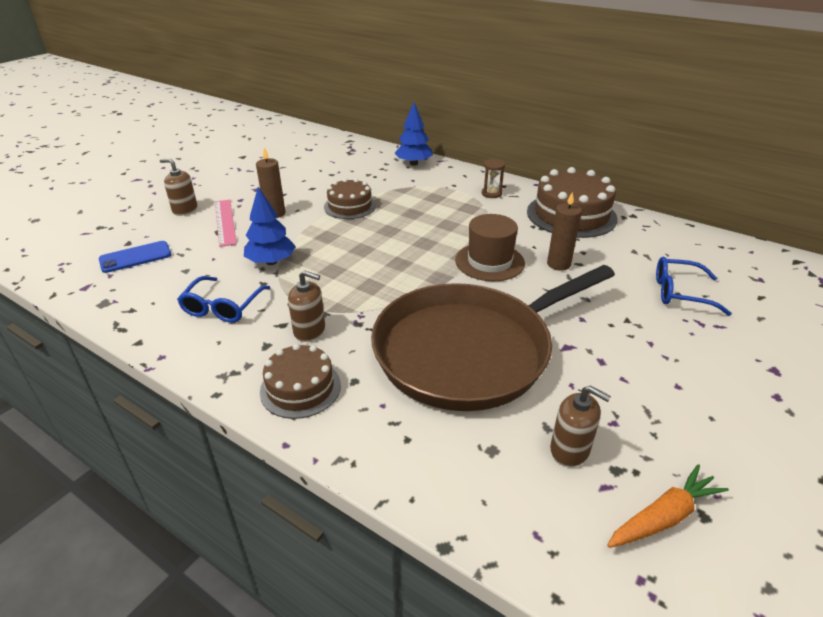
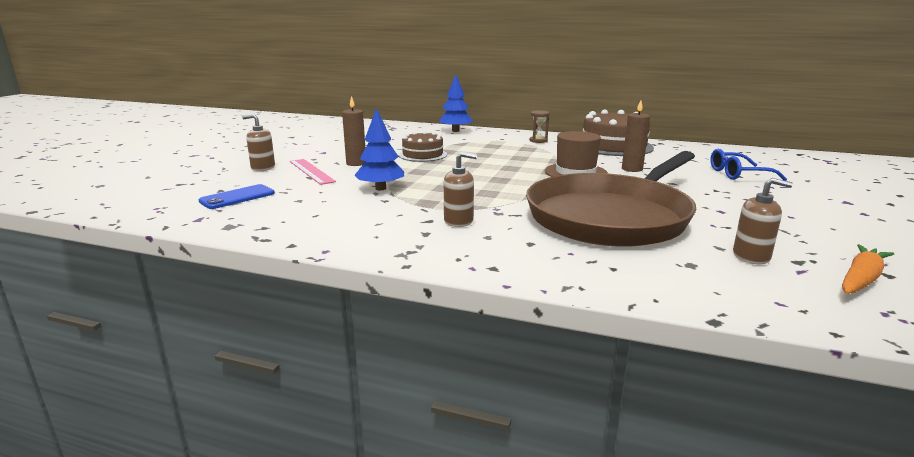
camera: 15 degrees left, 15 degrees down
blue glasses [177,276,270,323] -> none
brown cake [260,344,341,419] -> none

